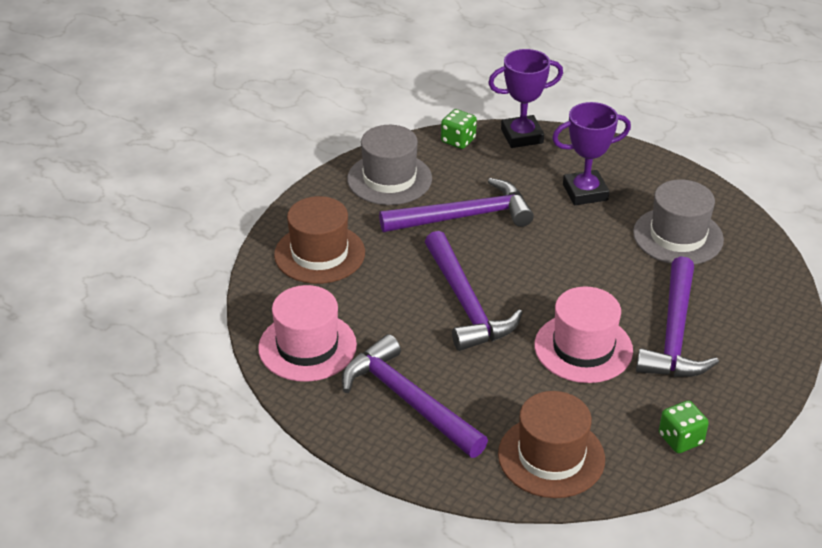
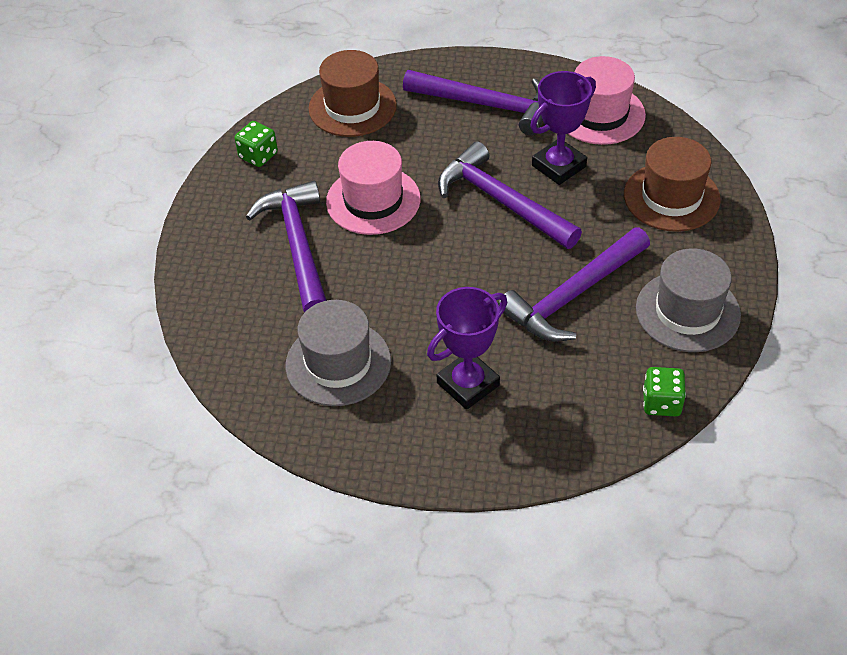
camera: 155 degrees right, 10 degrees up
purple trophy [488,49,563,148] -> purple trophy moved to [530,71,596,185]

